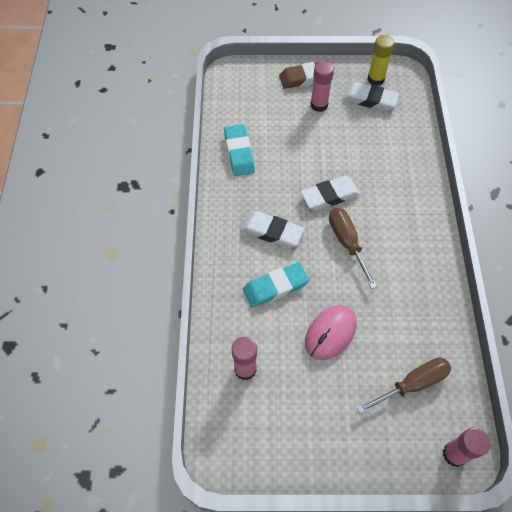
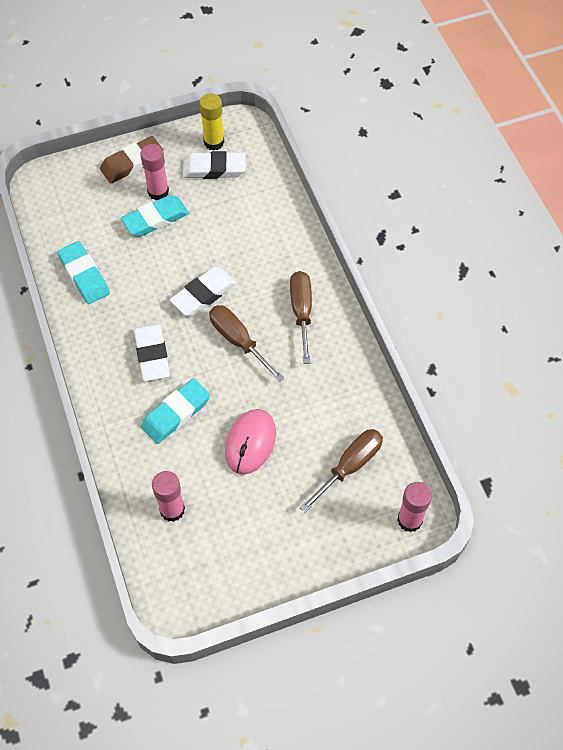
camera: 20 degrees left, 0 degrees up
white eraser [241,211,304,248] -> white eraser turned 75 degrees clockwise [134,323,170,381]
none -> turquoise eraser [121,195,189,237]
none -> brown screwdriver [290,271,312,364]

